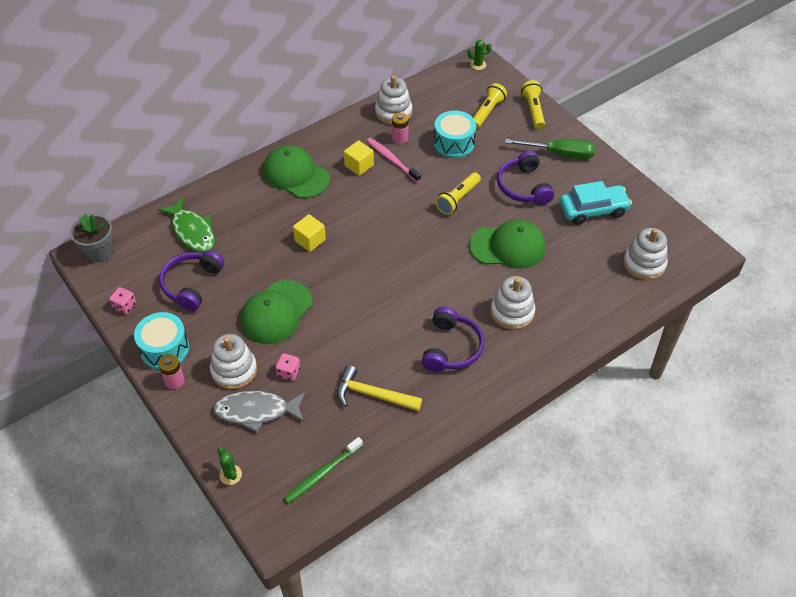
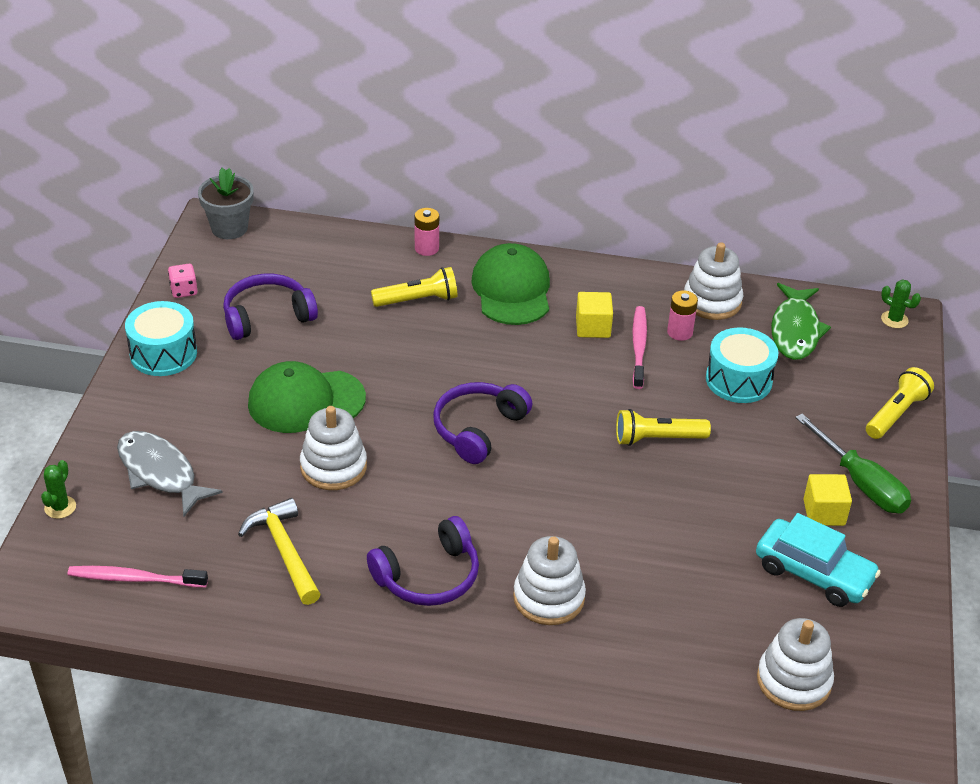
camera: 45 degrees right, 10 degrees down
green fish [158,197,215,253] -> green fish moved to [771,283,831,360]
pink battery [158,354,185,389] -> pink battery moved to [415,208,439,256]
white stacking toy [210,334,257,390] -> white stacking toy moved to [300,406,367,490]
pink dice [276,353,300,381] -> none
green toothbrush [284,437,363,503] -> pink toothbrush [68,566,208,588]
yellow cube [293,214,326,252] -> yellow cube moved to [804,474,852,526]
green cap [469,219,546,269] -> none
yellow flashlight [473,83,507,129] -> yellow flashlight moved to [371,267,457,307]
purple headphones [497,151,554,205] -> purple headphones moved to [433,382,532,464]

